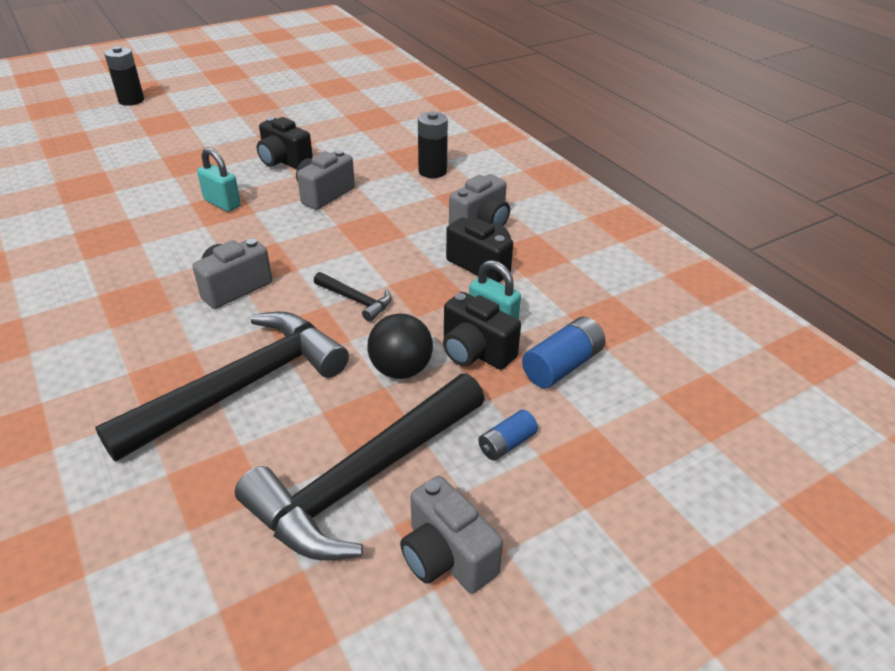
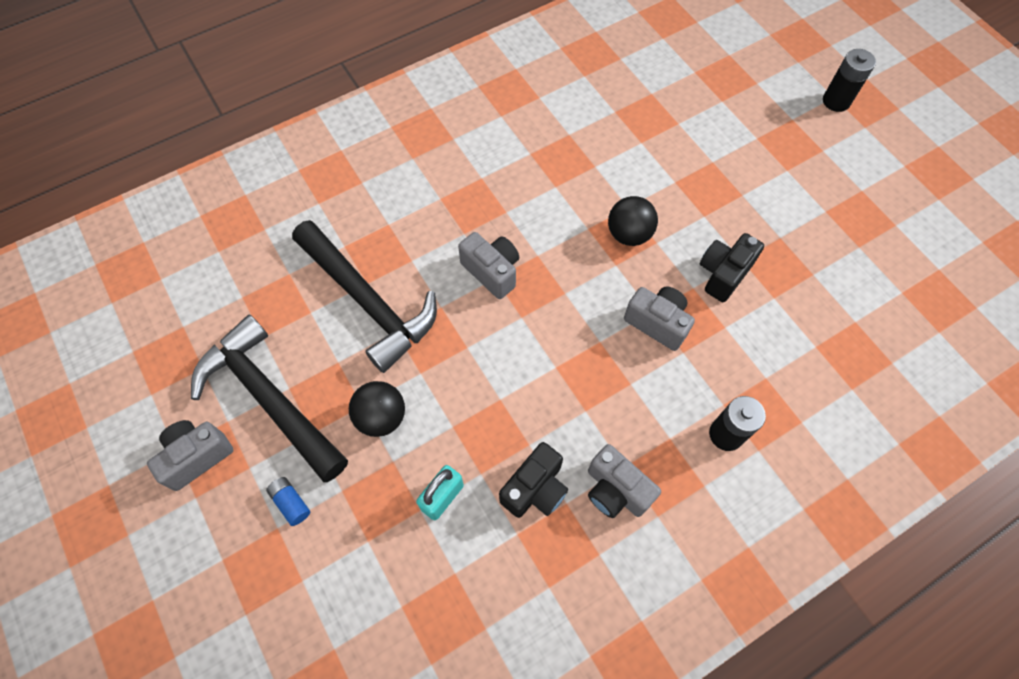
camera: 90 degrees right, 25 degrees up
turquoise padlock [197,147,241,212] -> black ball [608,196,658,246]
black hammer [314,272,392,322] -> none
black camera [443,292,521,370] -> none
blue battery [522,317,606,388] -> none

